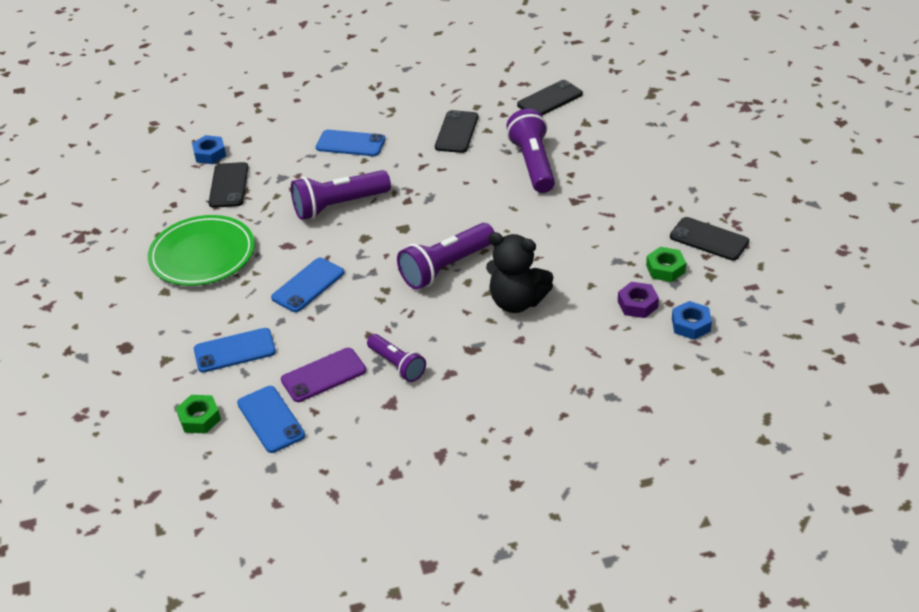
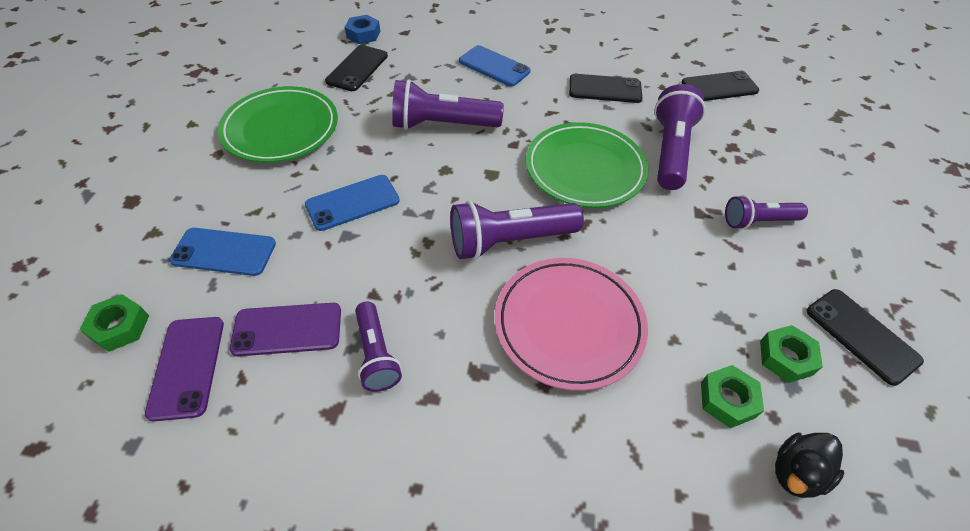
camera: 20 degrees right, 10 degrees up
blue phone [237,386,305,453] -> purple phone [145,317,224,421]
black phone [435,110,478,153] -> black phone turned 60 degrees clockwise [569,74,642,103]
black teddy bear [486,232,553,313] -> pink plate [495,258,648,391]
purple nut [618,282,659,318] -> green nut [701,365,764,428]
blue nut [672,301,712,340] -> black duck [775,433,844,498]
none -> green plate [526,122,648,208]
none -> purple flashlight [725,195,808,230]

